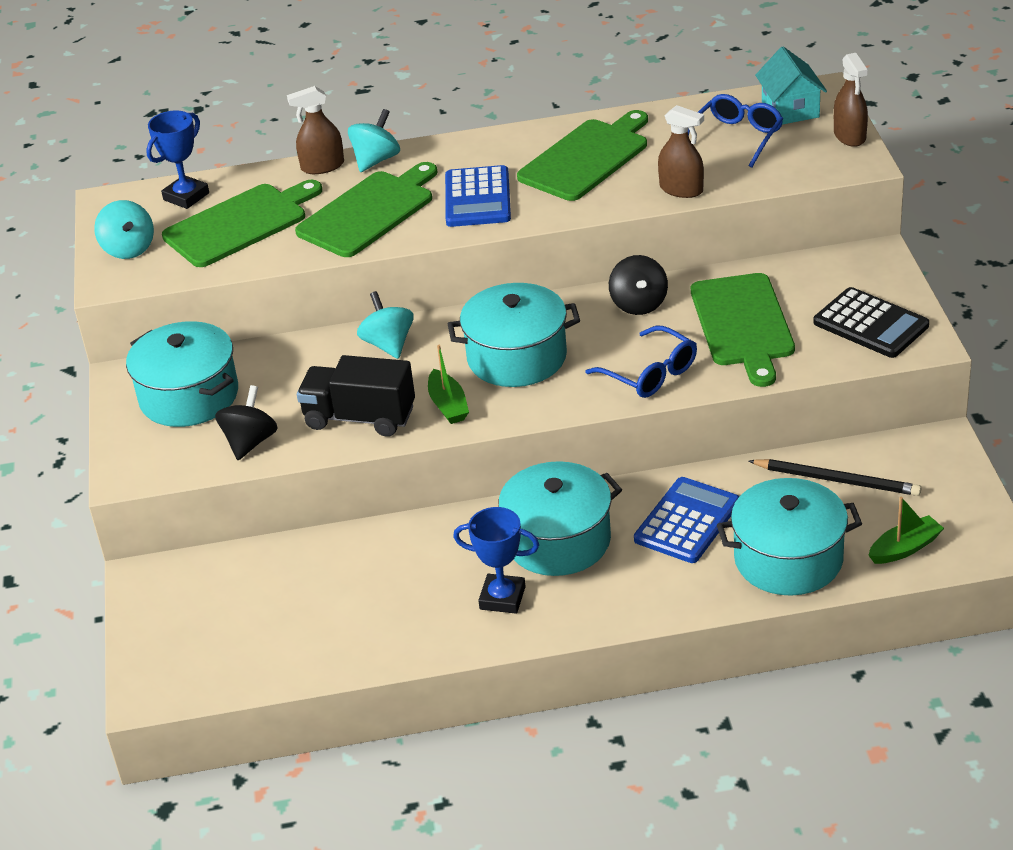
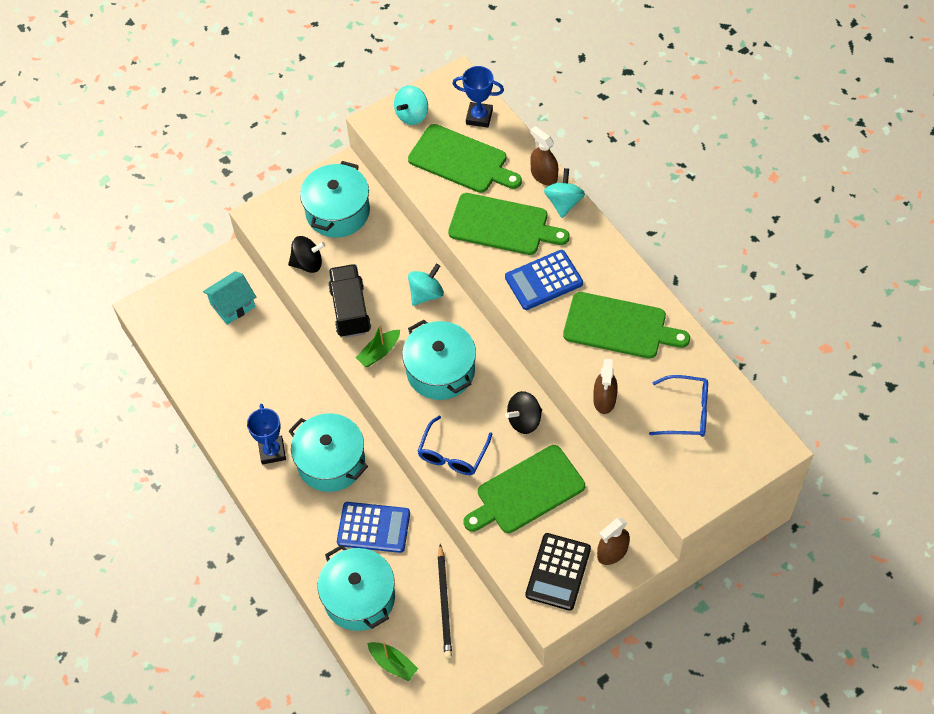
camera: 65 degrees right, 20 degrees up
turquoise spinning top [348,109,400,172] -> turquoise spinning top turned 90 degrees counterclockwise [544,168,585,218]
turquoise house [755,47,827,125] -> turquoise house moved to [203,271,256,325]
brown spray bottle [834,53,868,147] -> brown spray bottle moved to [597,517,630,565]

